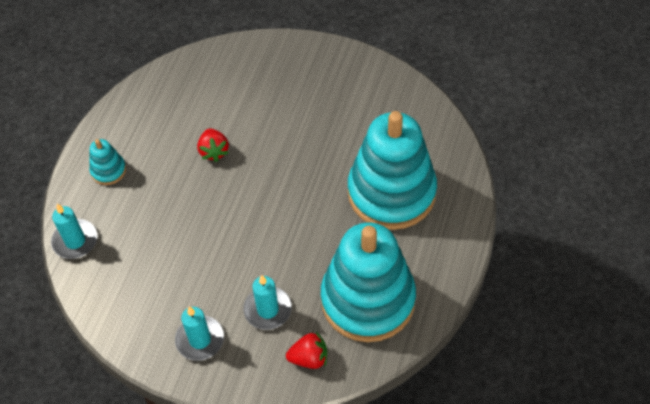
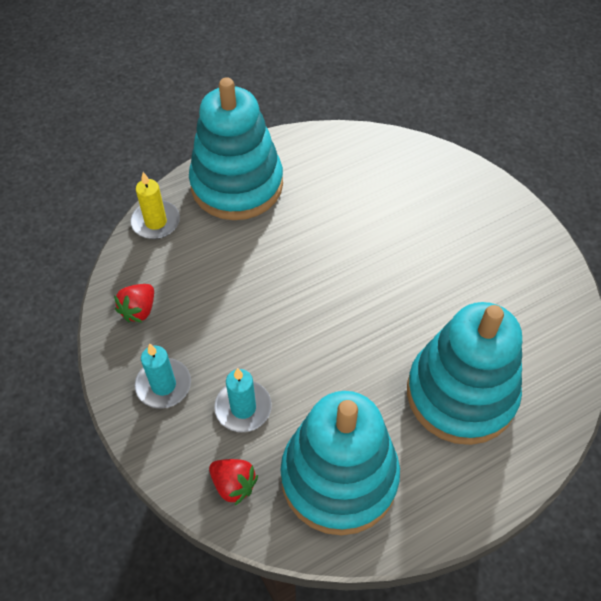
camera: 40 degrees right, 0 degrees up
turquoise candle [51,204,97,259] -> yellow candle [130,172,180,239]
turquoise stacking toy [89,139,126,185] -> turquoise stacking toy [189,78,283,220], size x2.43
red strawberry [197,128,229,162] -> red strawberry moved to [114,284,154,323]

